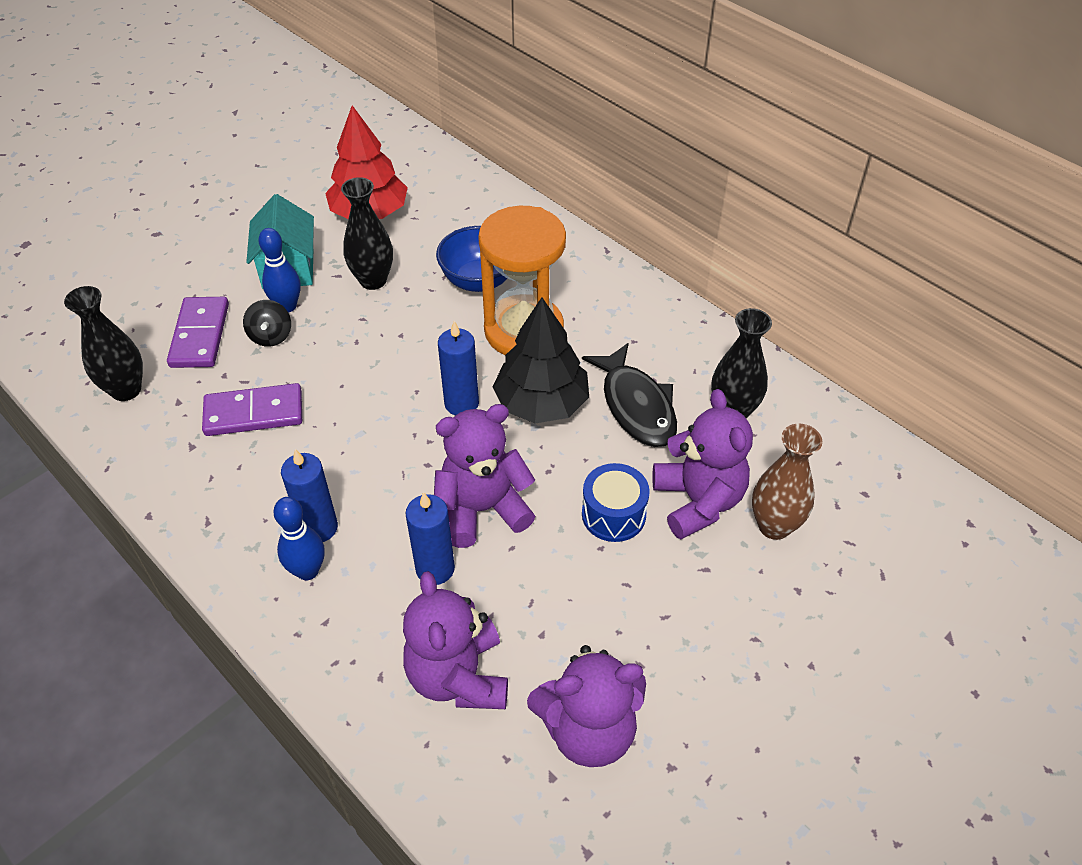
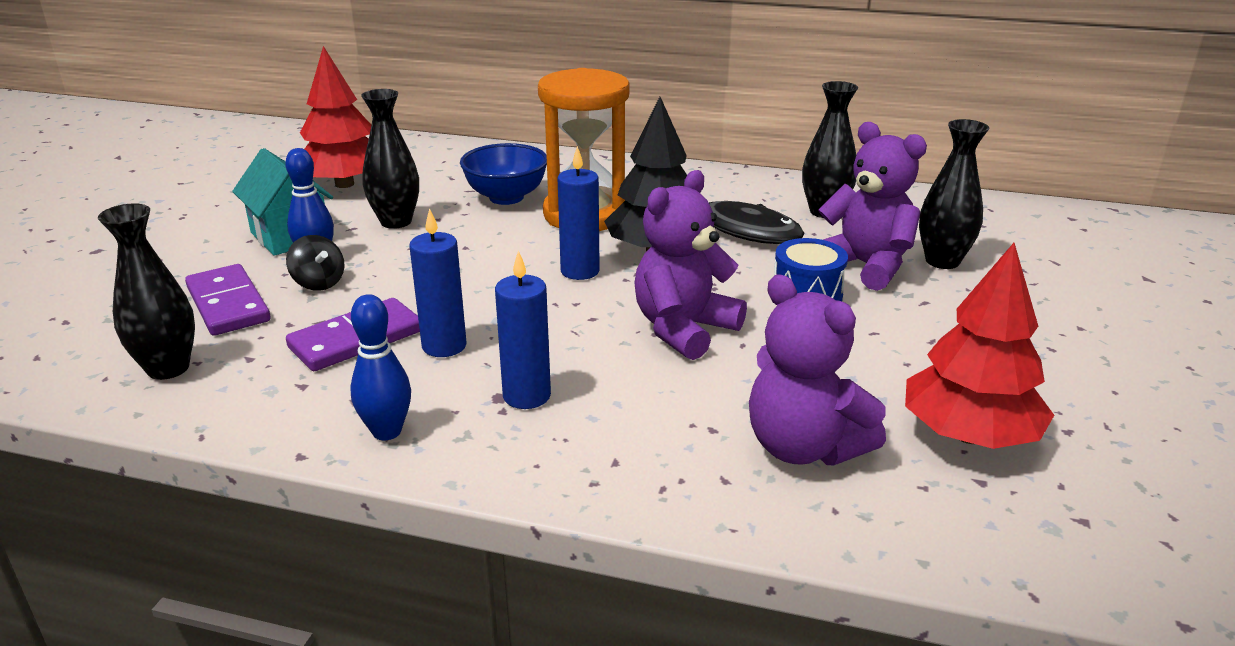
camera: 30 degrees left, 20 degrees down
blue bowling pin [273,497,325,580] -> blue bowling pin moved to [350,294,411,440]
blue candle [406,492,455,585] -> blue candle moved to [409,208,467,357]
purple teddy bear [527,645,646,767] -> red tree [905,243,1054,449]
brown vase [752,423,823,540] -> black vase [919,119,989,269]

